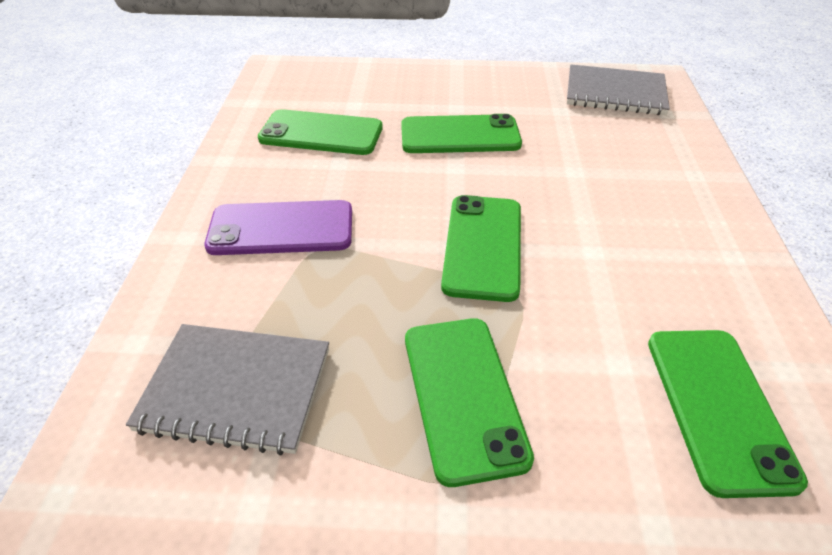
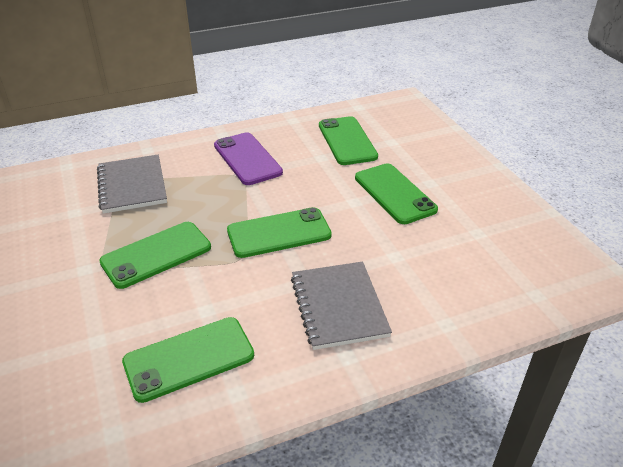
camera: 65 degrees right, 5 degrees down
grey notebook [567,64,670,115] -> grey notebook moved to [291,262,392,350]

